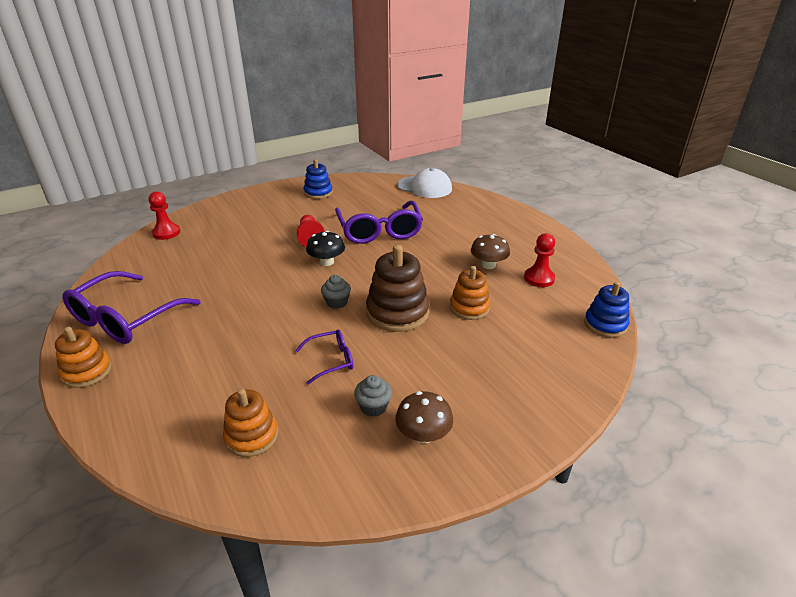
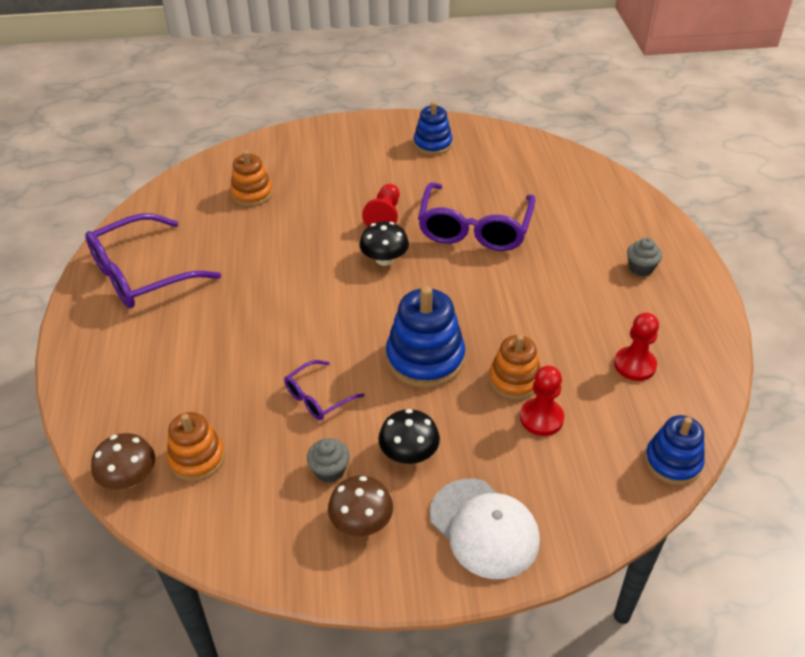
camera: 25 degrees right, 10 degrees up
orange stacking toy [55,327,112,388] -> orange stacking toy moved to [230,150,273,207]
red pawn [148,191,180,240] -> red pawn moved to [520,366,564,436]
purple glasses [295,329,353,385] -> purple glasses turned 135 degrees clockwise [284,360,365,420]
grey cupcake [321,275,351,309] -> grey cupcake moved to [627,238,662,276]
brown stacking toy [366,245,429,332] -> blue stacking toy [386,286,465,388]
white cap [397,168,452,198] -> white cap moved to [430,479,540,579]
brown mushroom [471,234,510,269] -> brown mushroom moved to [91,433,155,490]
none -> black mushroom [378,409,440,464]

